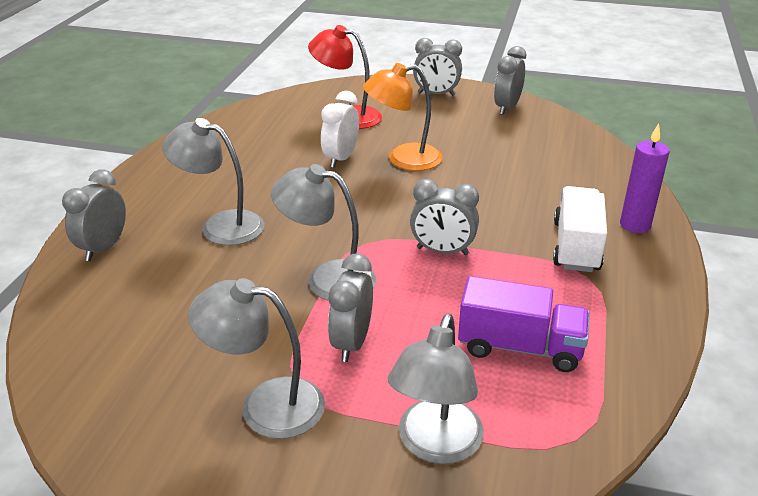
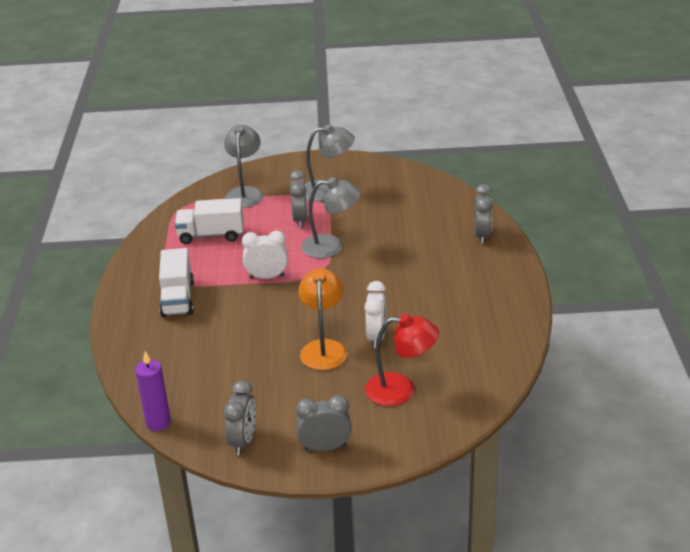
camera: 165 degrees right, 0 degrees up
grey lamp [162,118,265,246] -> none
orange lamp [363,63,442,171] -> orange lamp turned 60 degrees counterclockwise [298,268,347,370]
grey clock [410,179,479,255] -> white clock [242,231,288,279]
purple truck [458,276,589,372] -> white truck [175,198,244,244]
purple candle [620,124,670,233] -> purple candle moved to [135,351,171,431]

